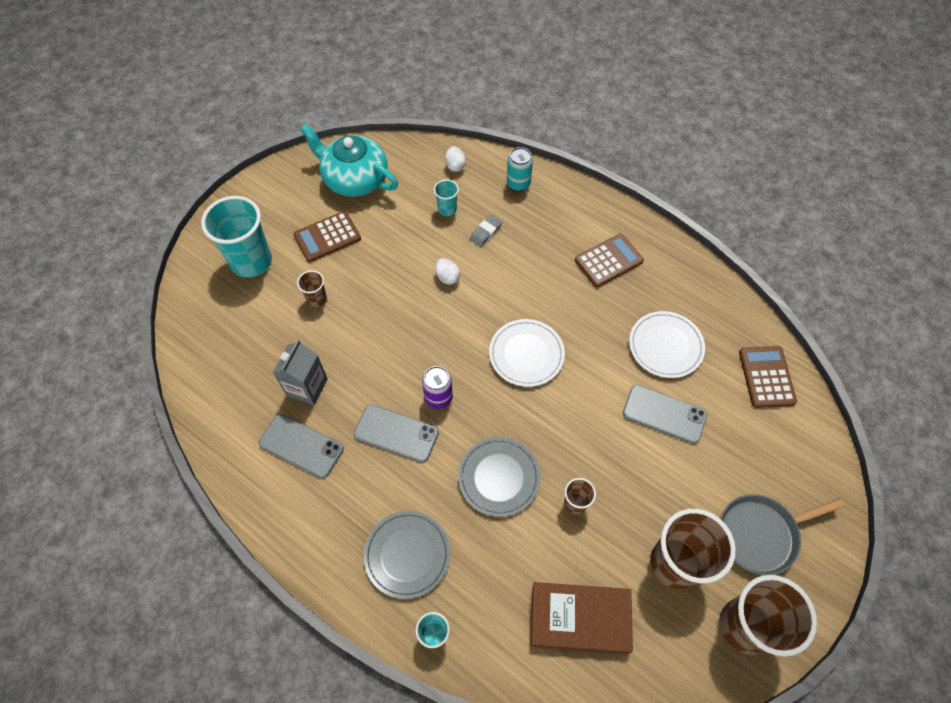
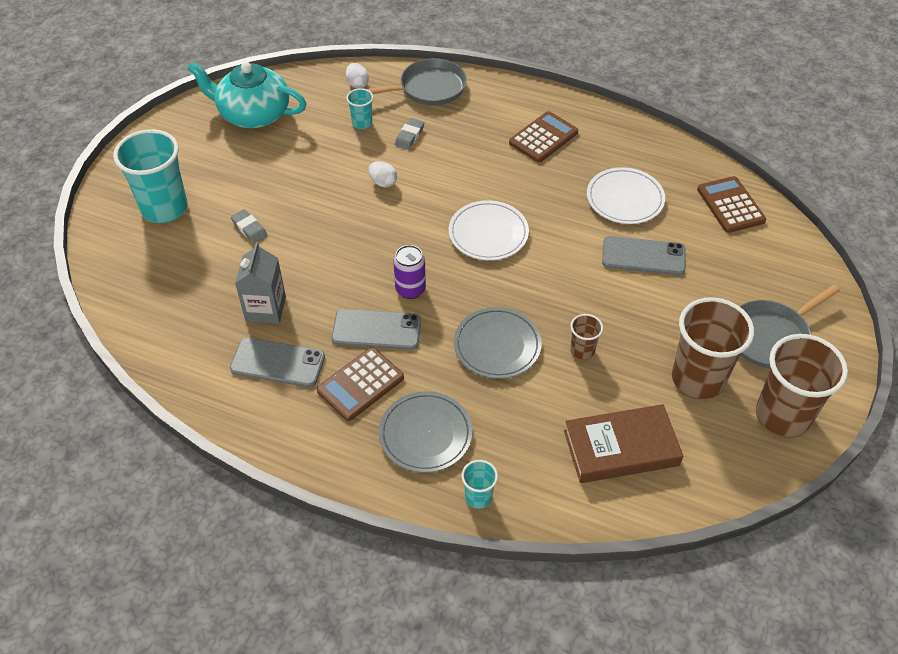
camera: 15 degrees left, 10 degrees down
brown calculator [294,211,361,262] -> brown calculator moved to [317,347,404,421]
brown cup [297,270,327,308] -> grey eraser [231,209,268,244]
turquoise can [507,147,533,192] -> grey pan [367,58,467,106]

